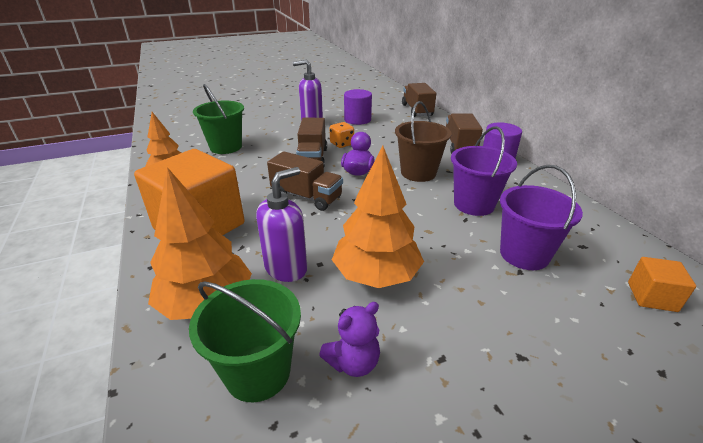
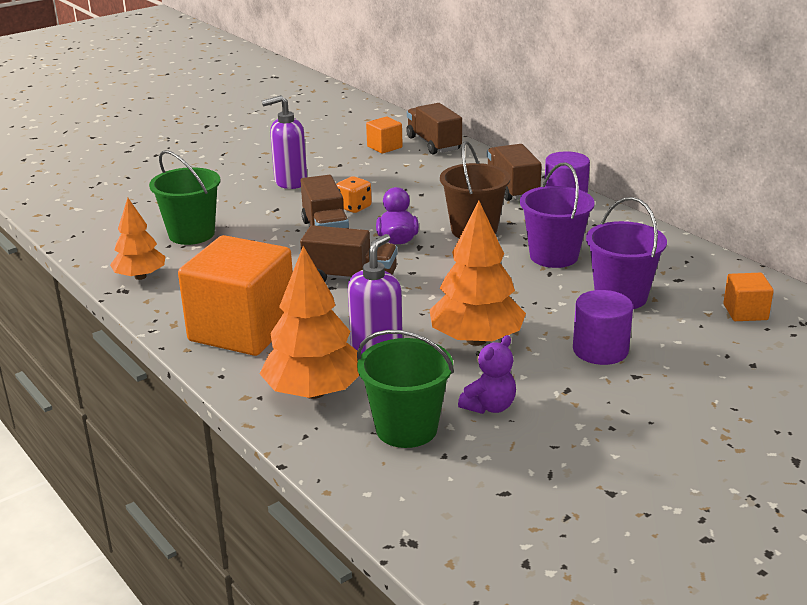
camera: 15 degrees left, 5 degrees down
purple cylinder [344,89,372,125] -> purple cylinder moved to [573,290,633,365]
none -> orange cube [366,117,403,154]

